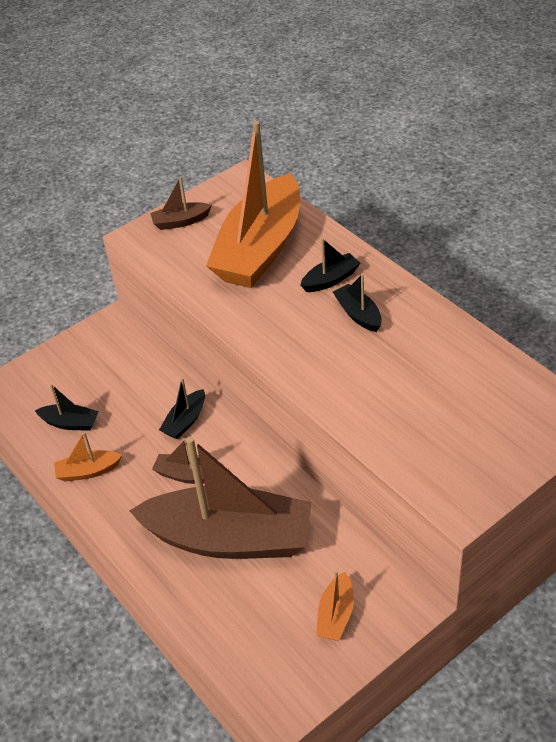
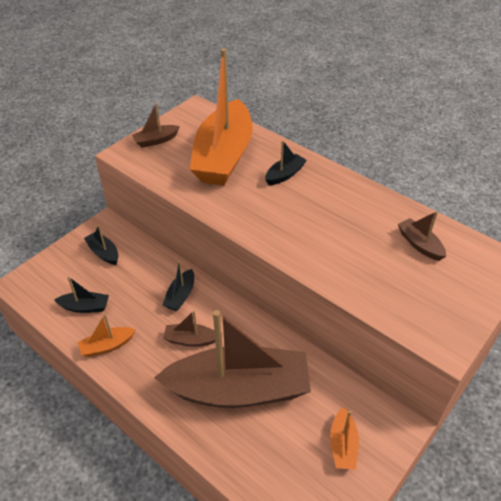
camera: 15 degrees left, 0 degrees up
black boat [333,274,382,332] -> black boat moved to [84,225,118,265]
none -> brown boat [398,211,446,261]

